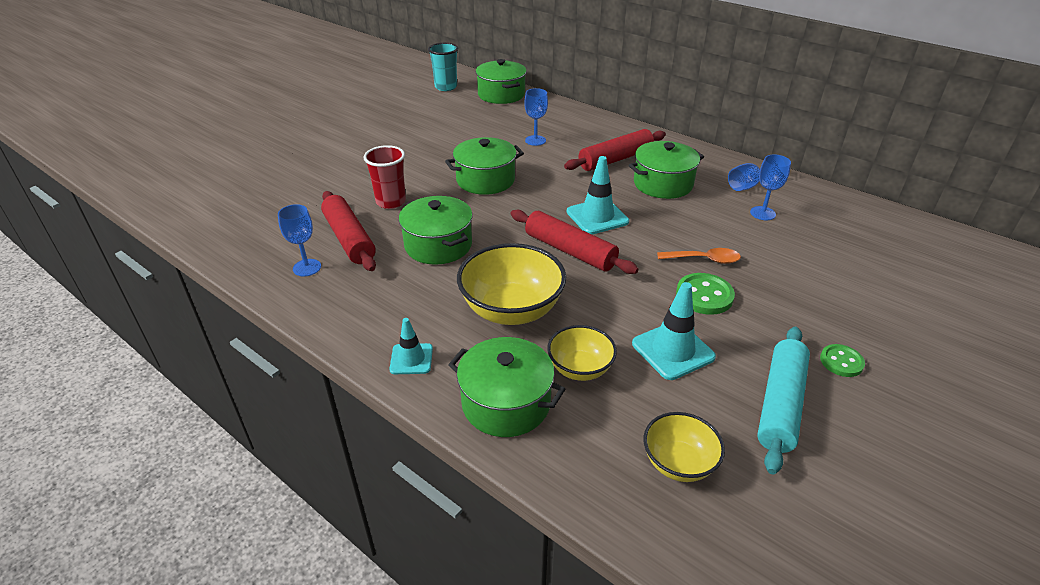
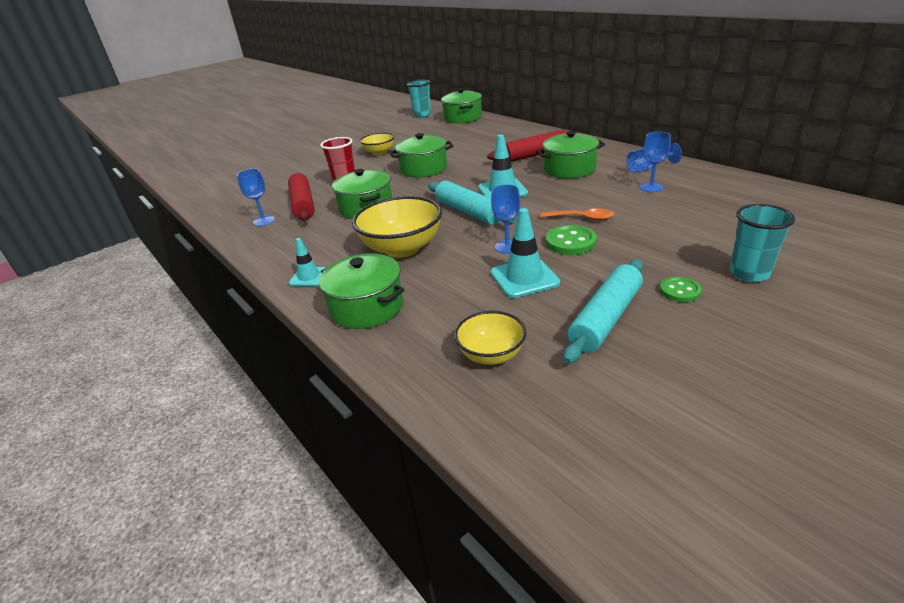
camera: 15 degrees right, 5 degrees down
red rolling pin [511,210,638,274] -> turquoise rolling pin [428,181,515,225]
blue goblet [524,88,548,146] -> blue goblet moved to [491,185,521,254]
yellow bowl [547,325,617,381] -> yellow bowl moved to [360,132,395,155]
none -> turquoise cup [730,204,795,282]

